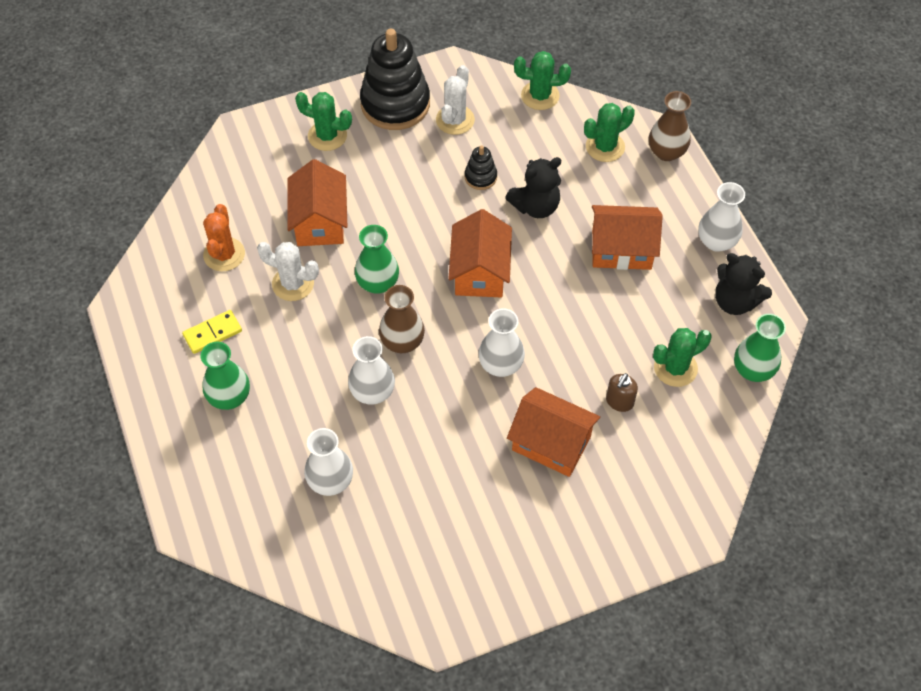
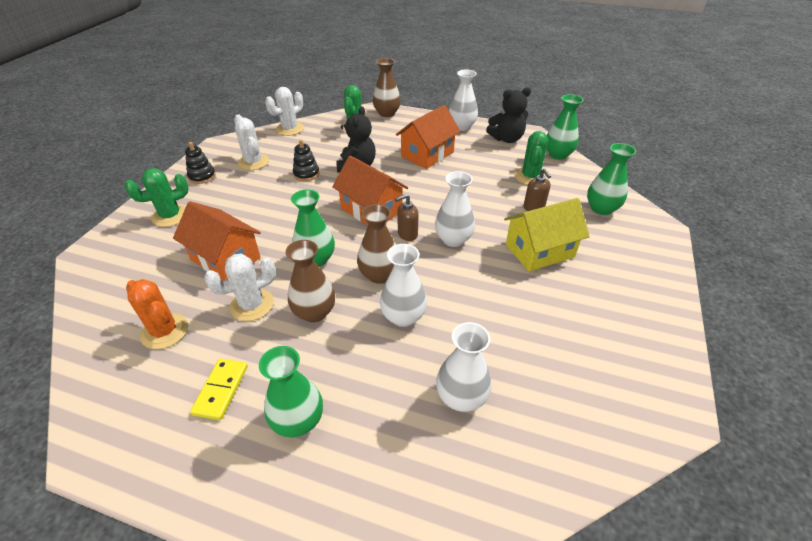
camera: 50 degrees left, 15 degrees down
black stacking toy [360,29,430,130] -> black stacking toy [185,142,216,184], size x0.45
orange house [507,387,600,477] -> yellow house [504,198,590,271]
green cactus [514,51,571,110] -> white cactus [265,87,304,136]
none -> brown vase [286,240,335,322]
none -> brown soap dispenser [395,194,418,241]
none -> green vase [587,143,636,215]

